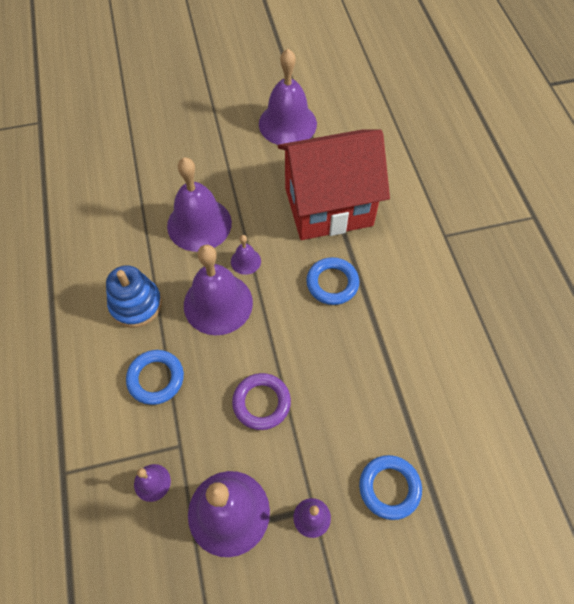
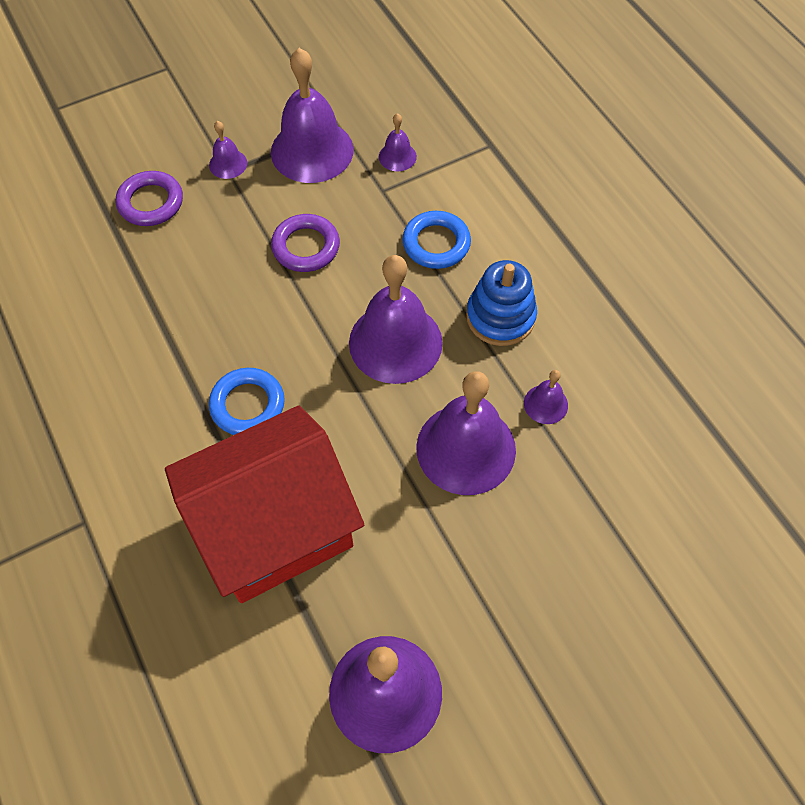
camera: 165 degrees right, 0 degrees up
purple bell [231,235,261,275] -> purple bell moved to [524,370,568,424]
blue ring [359,455,422,520] -> purple ring [116,171,183,226]

